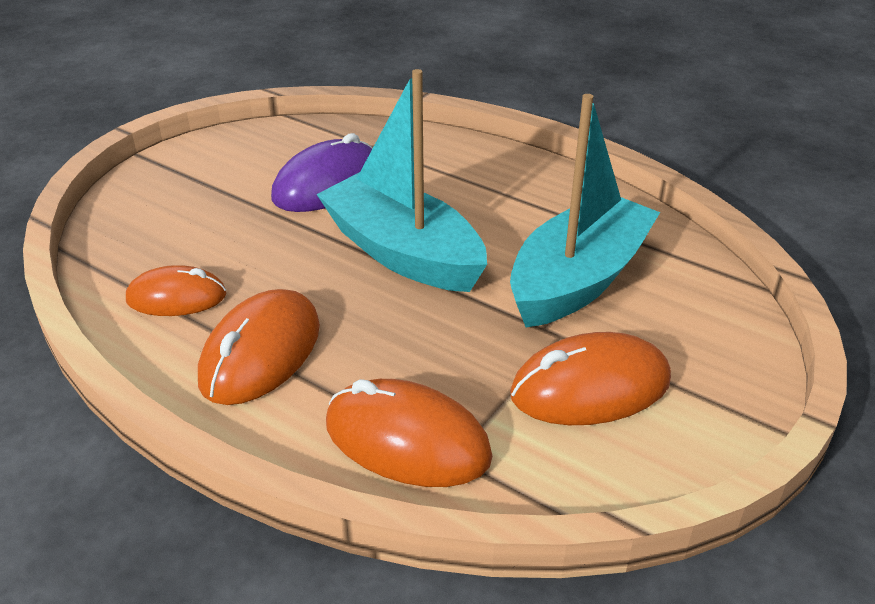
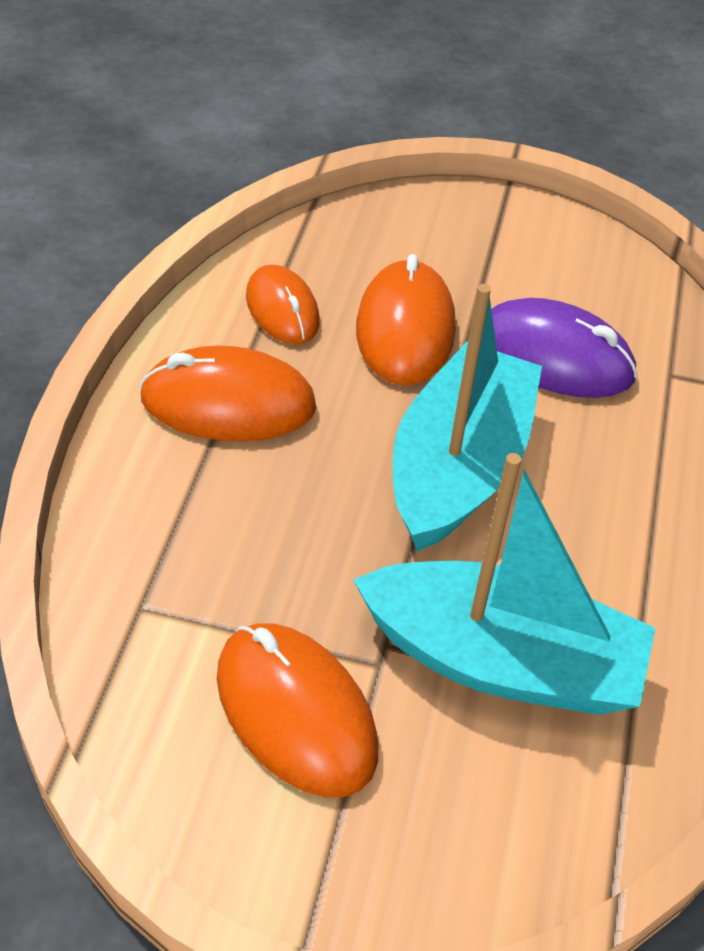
camera: 65 degrees right, 10 degrees up
orange mouse [326,379,493,487] -> orange mouse moved to [356,254,456,385]

